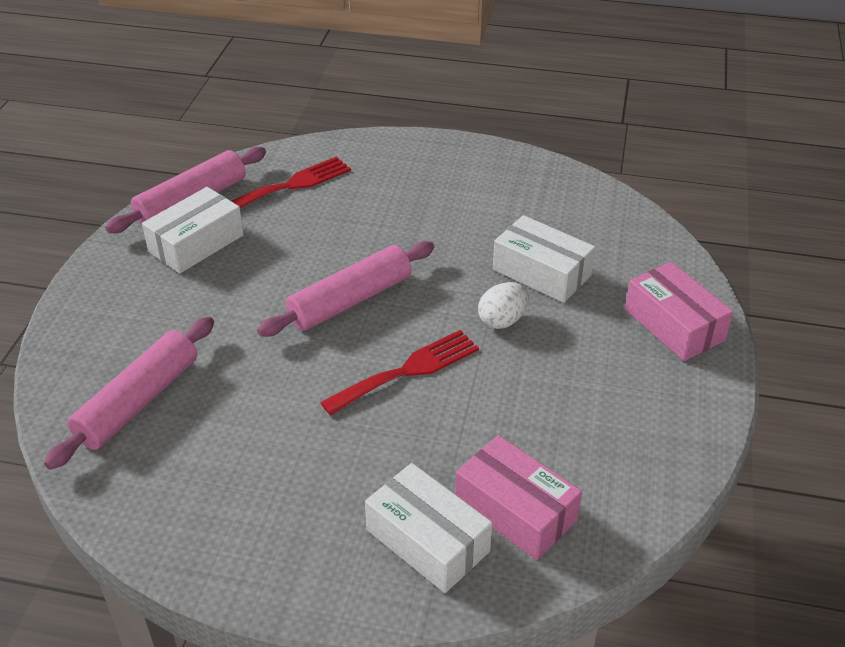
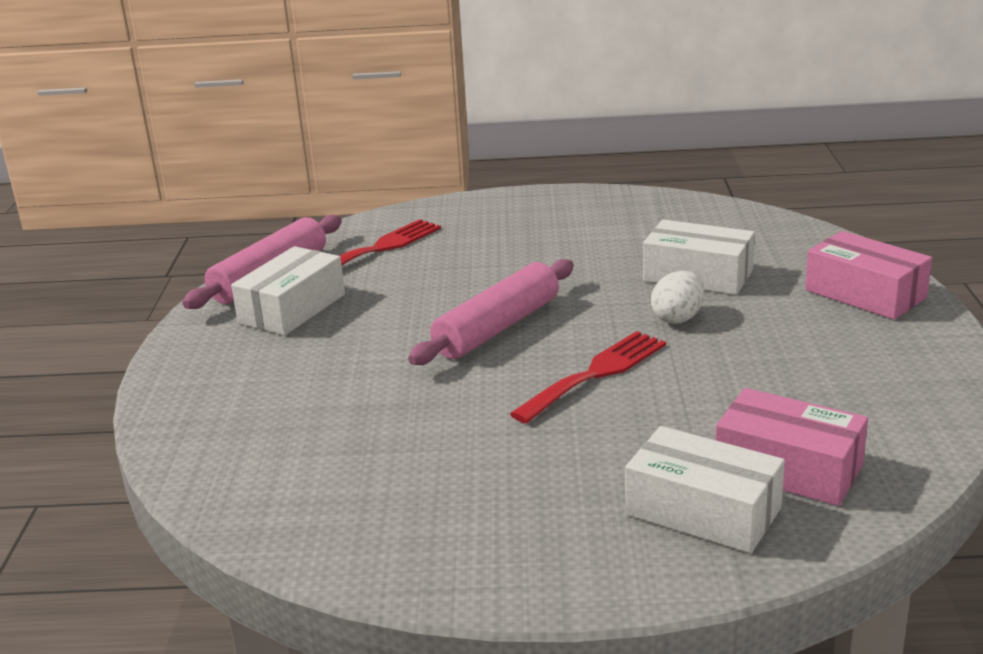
camera: 10 degrees left, 15 degrees down
pink rolling pin [44,317,214,470] -> none

